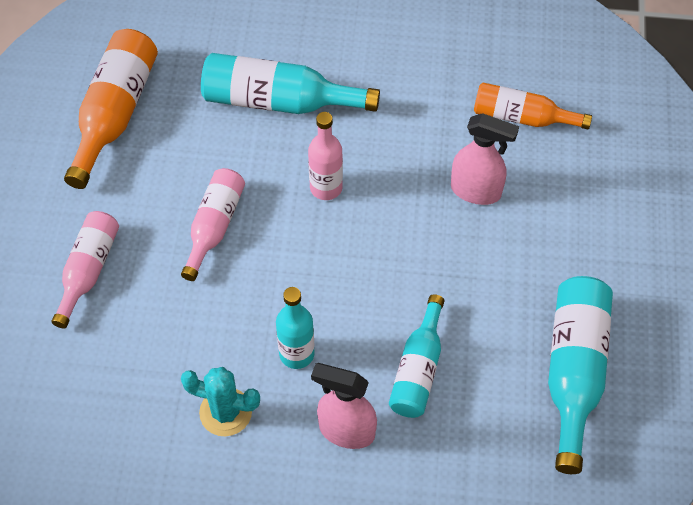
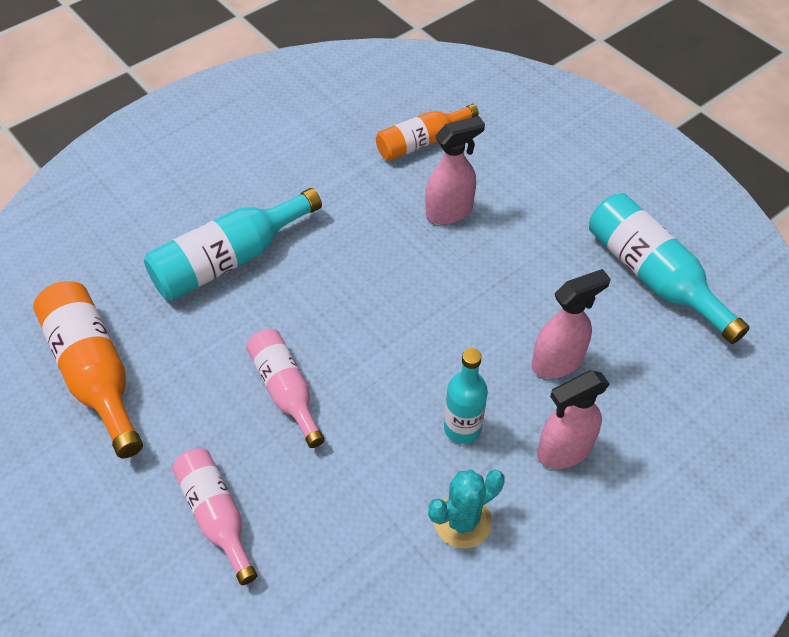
camera: 45 degrees left, 5 degrees down
pink bottle [308,112,343,200] -> none
turquoise bottle [389,294,445,418] -> pink spray bottle [532,269,611,378]

